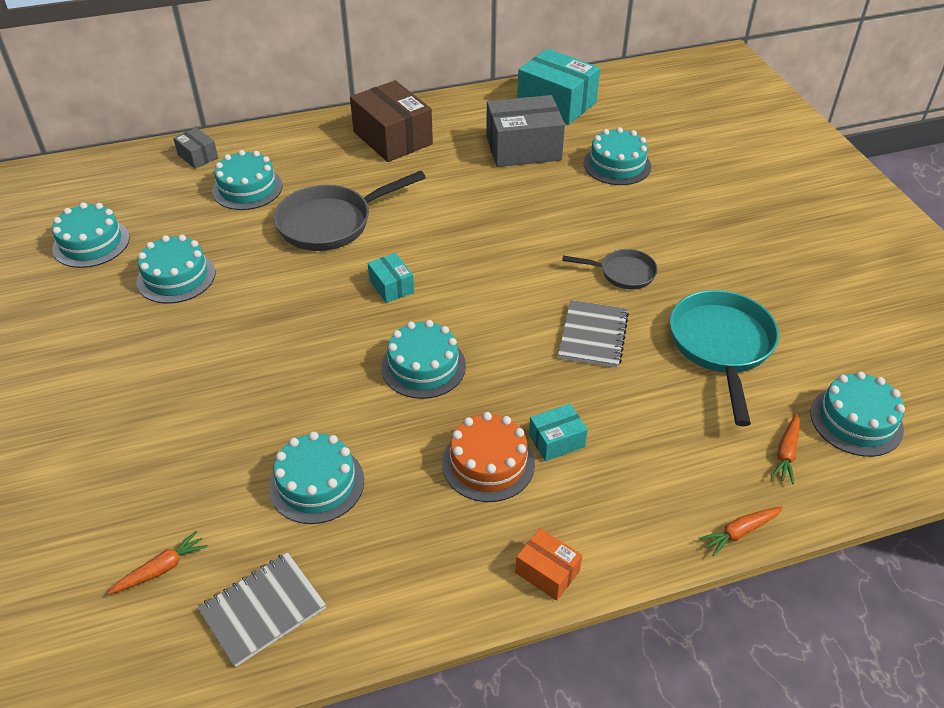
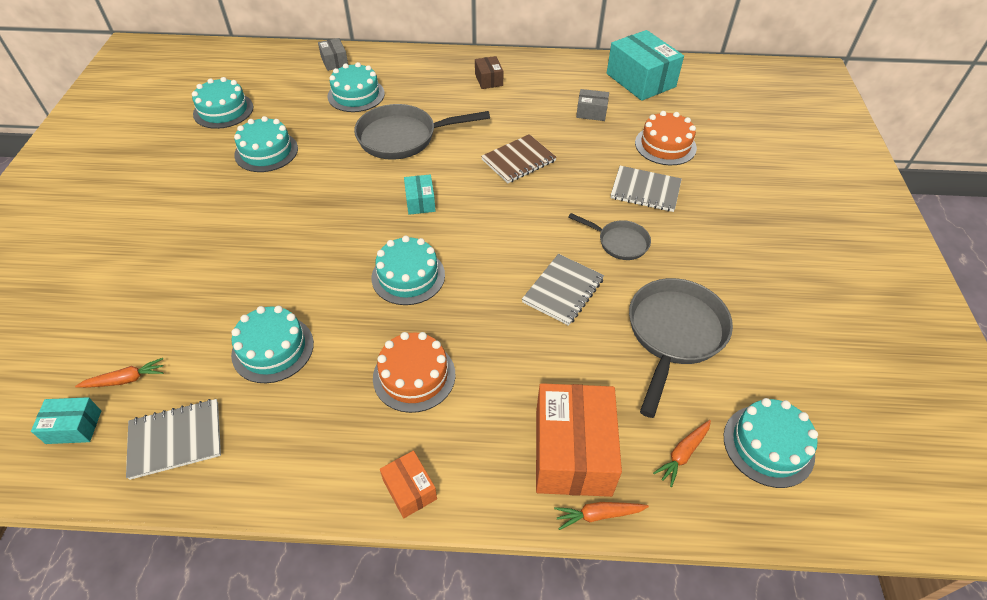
camera: 20 degrees right, 5 degrees up
brown box [350,80,433,162] -> brown box [475,56,504,89], size x0.49
grey box [486,95,565,167] -> grey box [576,89,609,121], size x0.49
turquoise box [529,404,588,461] -> turquoise box moved to [31,397,101,444]
turquoise cake [583,127,651,185] -> orange cake [635,111,697,165]
turquoise pan [670,290,779,426] -> grey pan [629,278,733,418]
none -> brown notebook [481,134,557,183]
none -> orange box [536,383,622,497]
none -> grey notebook [611,166,682,212]

